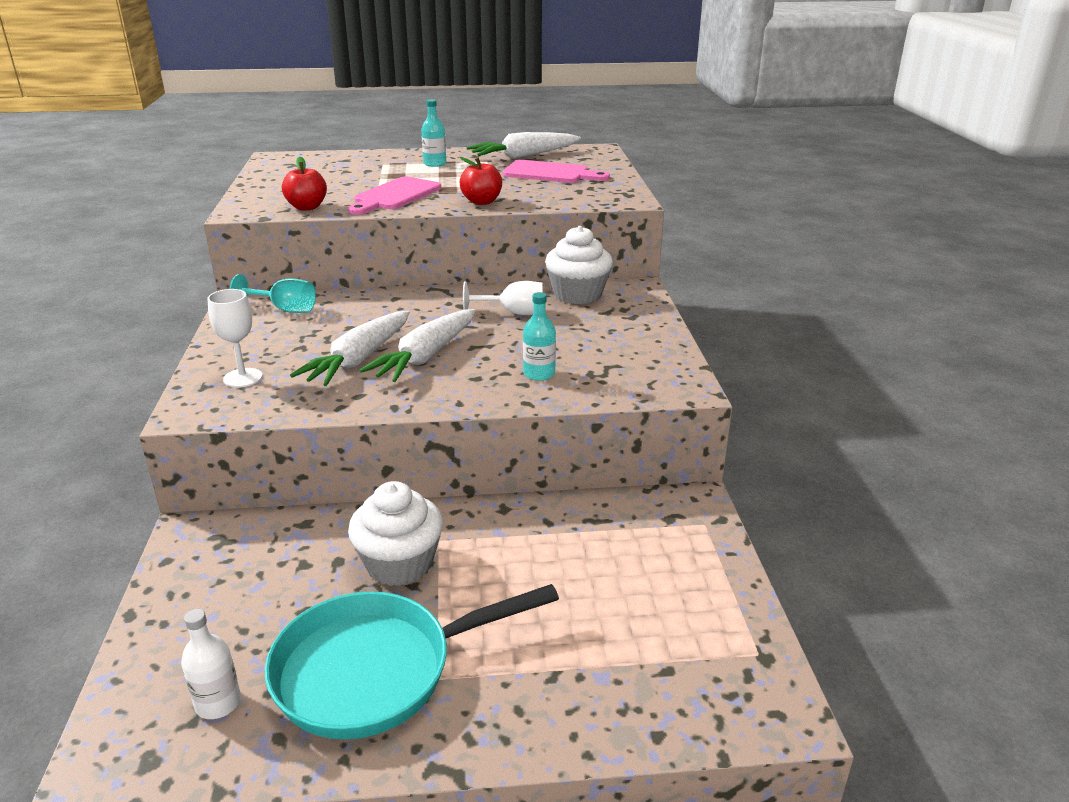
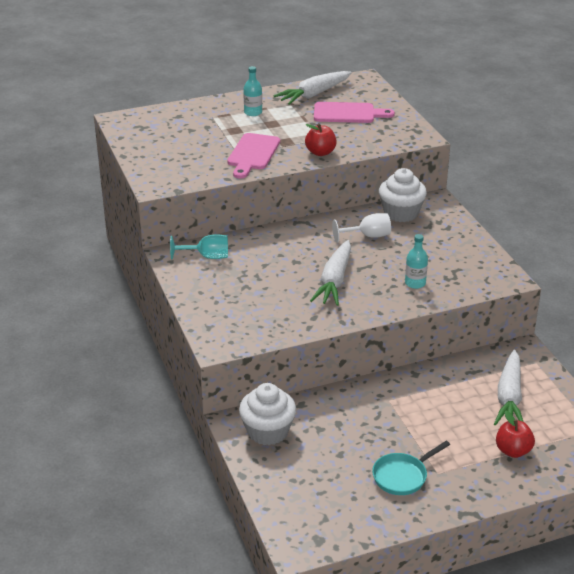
camera: 15 degrees left, 5 degrees up
white bottle [181,609,241,719] -> none
white goblet [208,289,263,388] -> none
turquoise pan [265,584,559,739] -> turquoise pan [372,441,450,495], size x0.55
red apple [282,157,327,211] -> red apple moved to [496,410,535,458]
white carrot [290,311,410,386] -> white carrot moved to [494,350,523,426]
white cupcake [348,481,443,586] -> white cupcake moved to [239,383,296,445]

